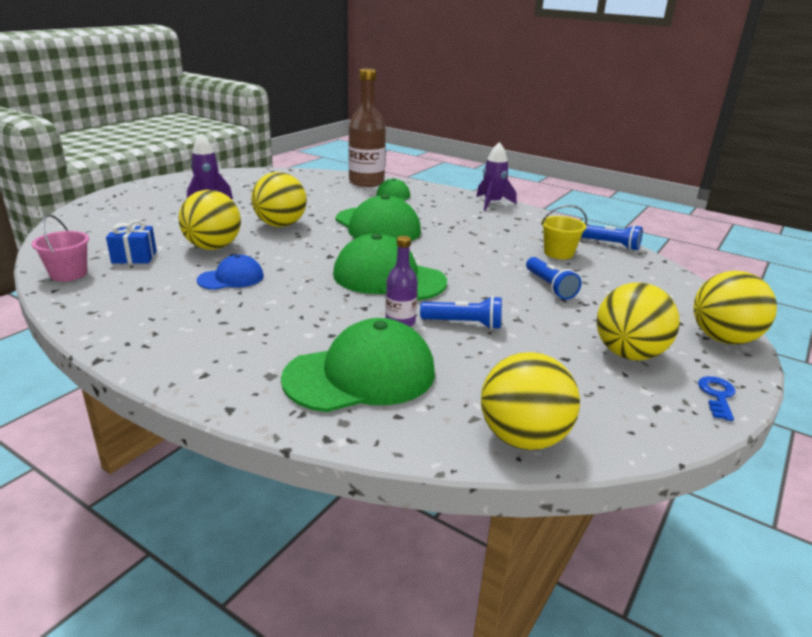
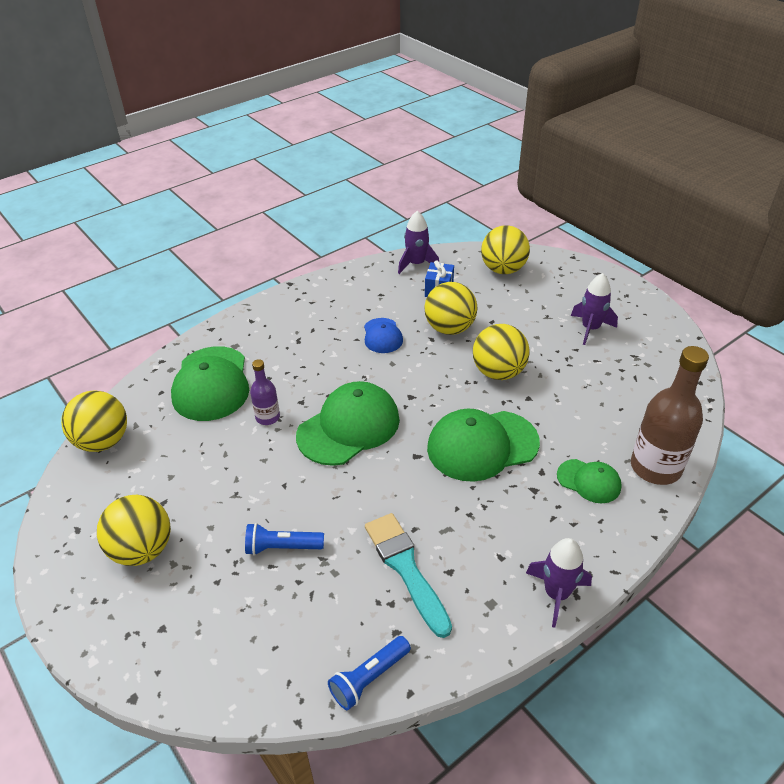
camera: 110 degrees right, 15 degrees up
pink bucket [32,214,89,282] -> purple rocket [398,211,439,274]
blue flashlight [420,296,502,330] -> none
yellow bucket [541,205,587,259] -> none
yellow ball [694,271,777,344] -> yellow ball moved to [481,225,530,274]
blue key [698,376,736,421] -> none
none -> turquoise brush [365,513,452,638]

